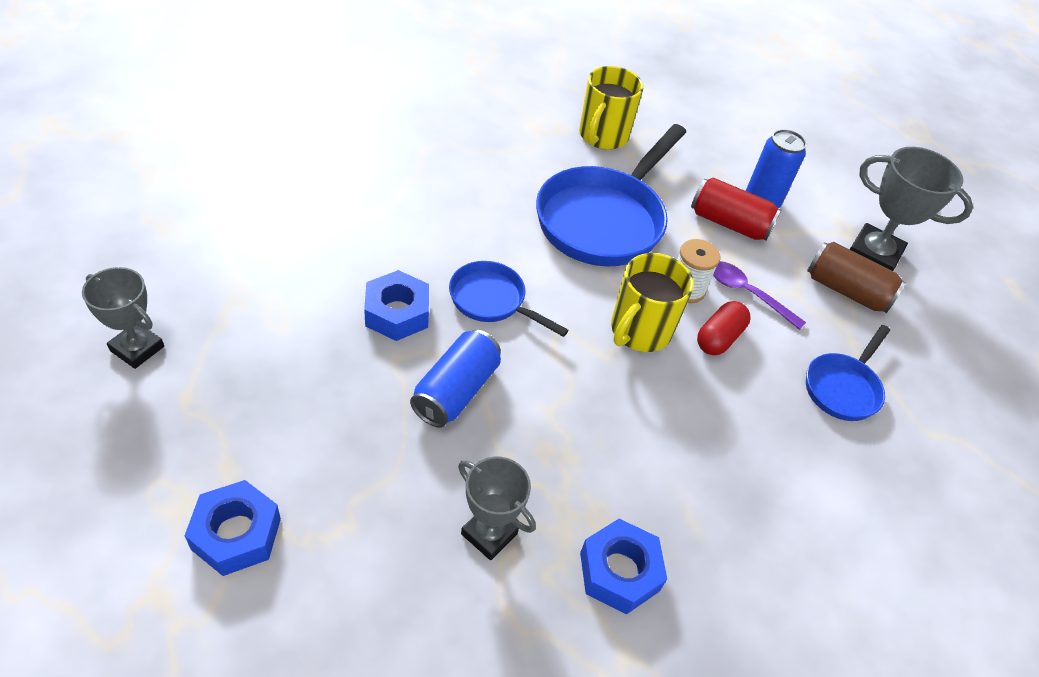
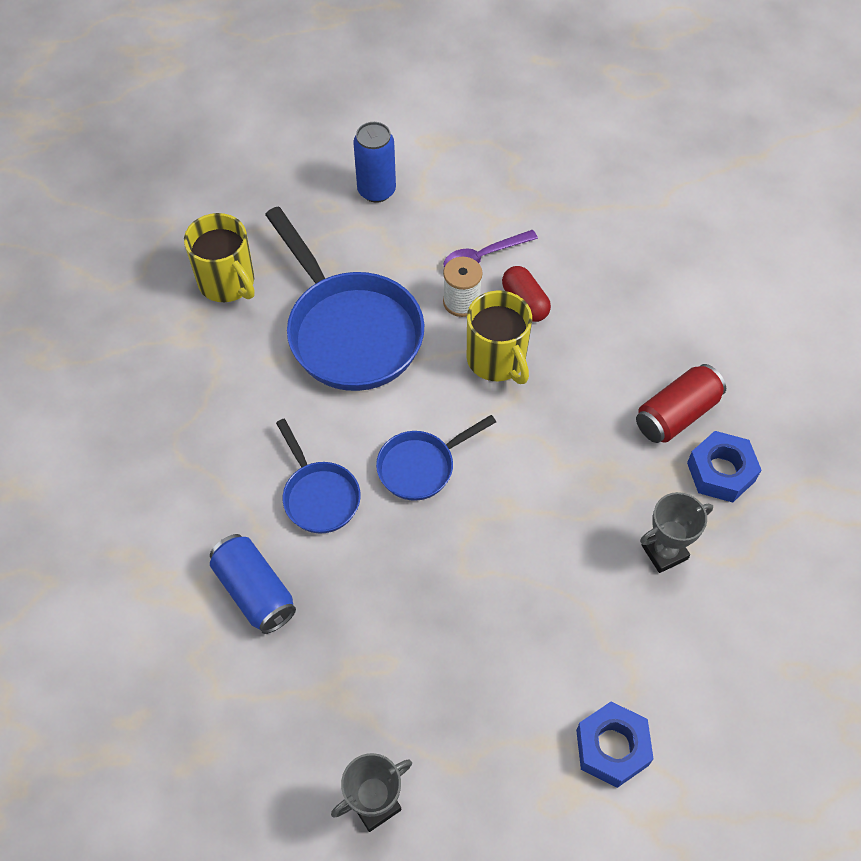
camera: 60 degrees left, 10 degrees up
blue nut [364,270,429,341] -> none
blue can [410,330,501,428] -> blue can moved to [210,534,296,634]
red can [691,178,781,241] -> red can moved to [636,364,726,443]
blue pan [806,325,890,421] -> blue pan moved to [276,419,361,533]
brown can [807,242,906,313] -> none
grey trophy [850,147,973,271] -> none

